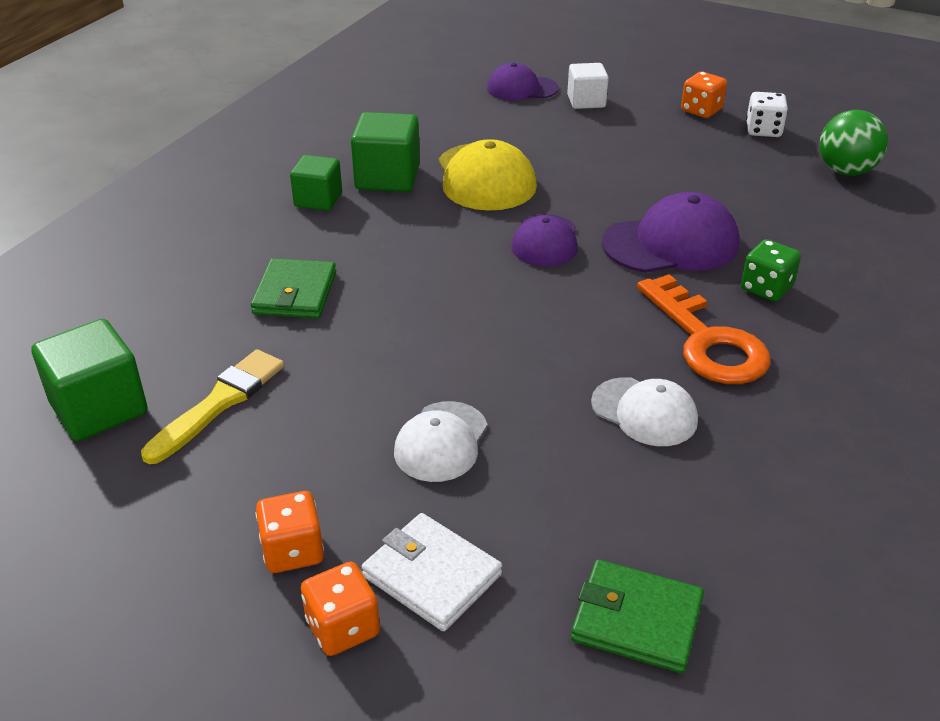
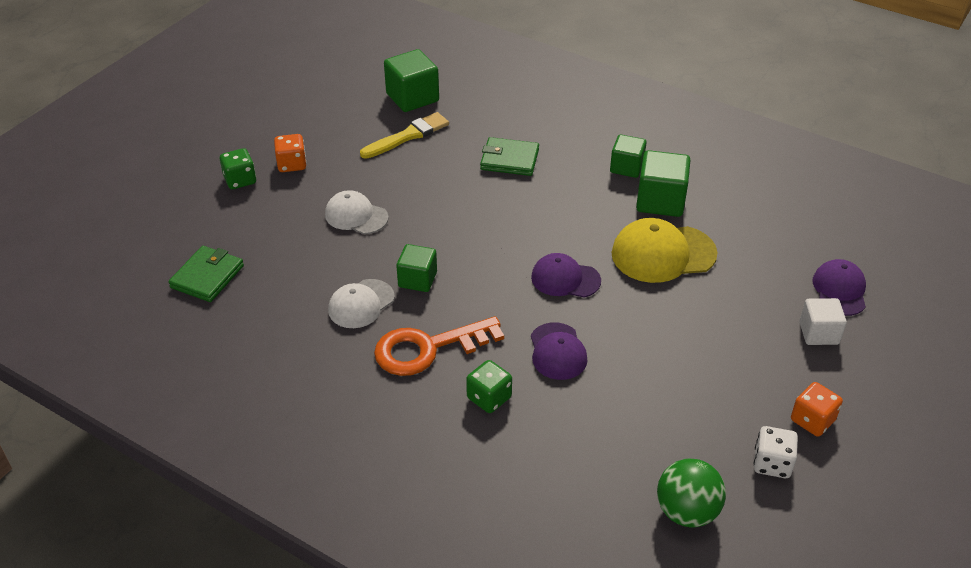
camera: 95 degrees right, 5 degrees up
yellow brush [141,349,284,464] -> yellow brush turned 75 degrees counterclockwise [360,112,449,159]
orange dice [301,562,380,656] -> green dice [220,148,256,189]
white wallet [362,513,502,631] -> none
purple cap [602,192,739,273] -> purple cap [531,322,587,380], size x0.65
none -> green cube [396,244,437,292]

